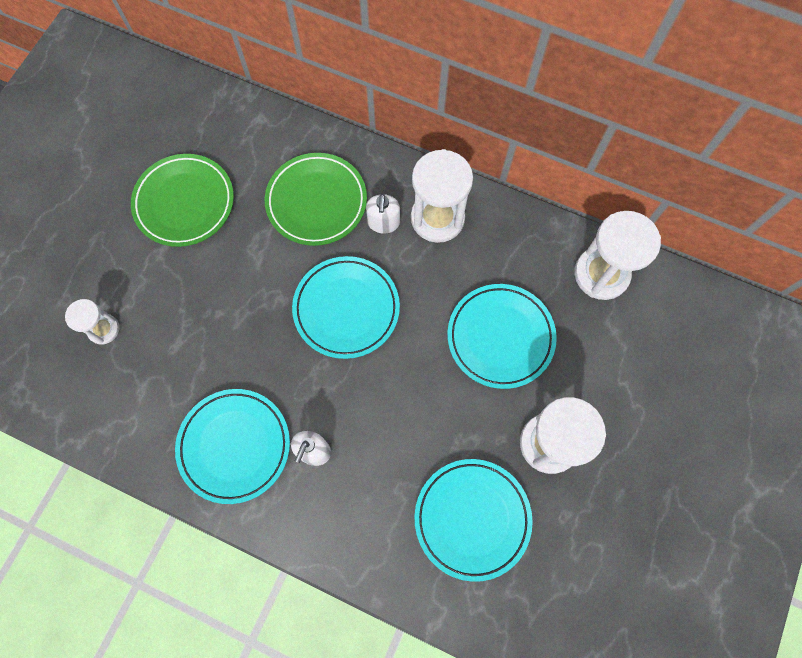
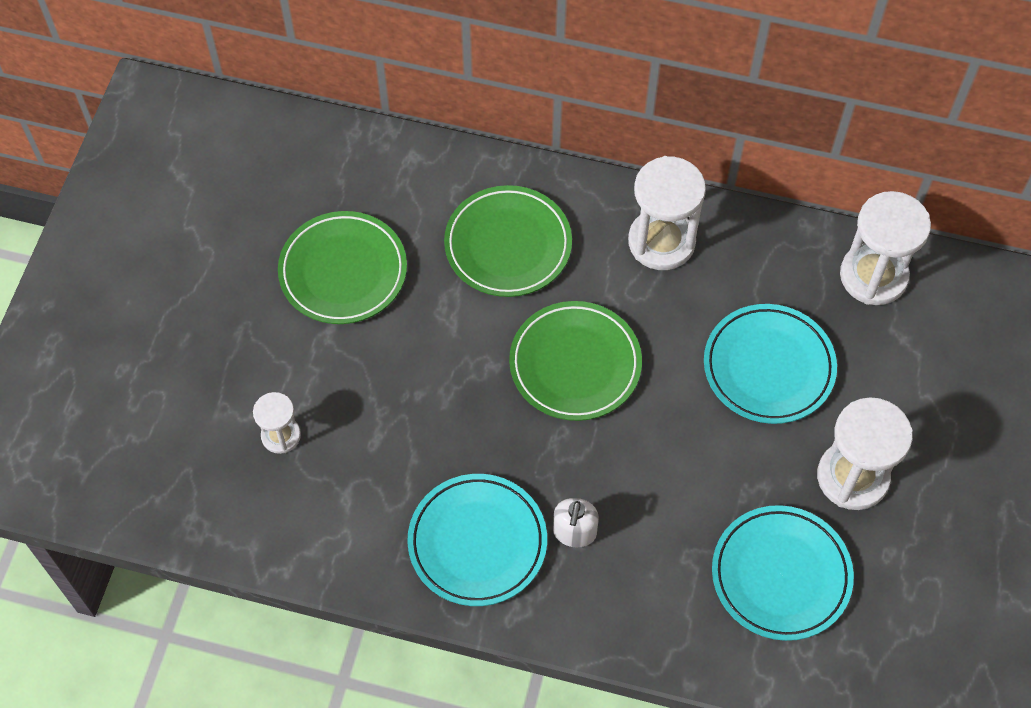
camera: 10 degrees left, 10 degrees down
turquoise plate [292,256,400,359] -> green plate [509,301,642,421]
white soap dispenser [366,194,400,234] -> none

